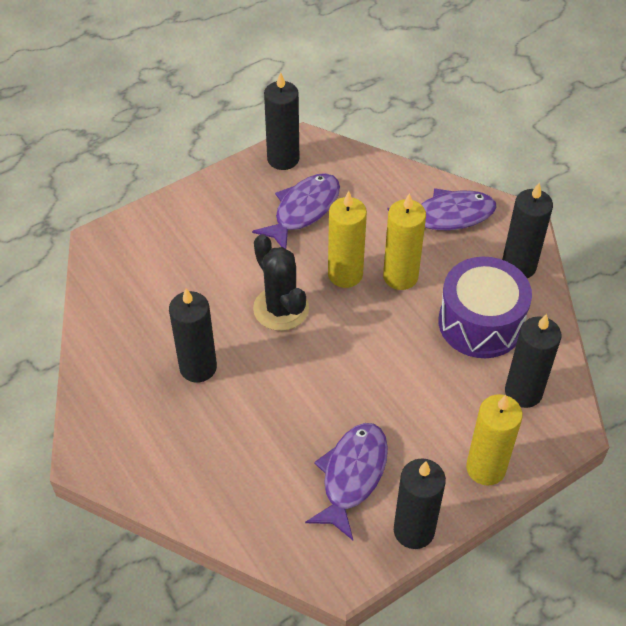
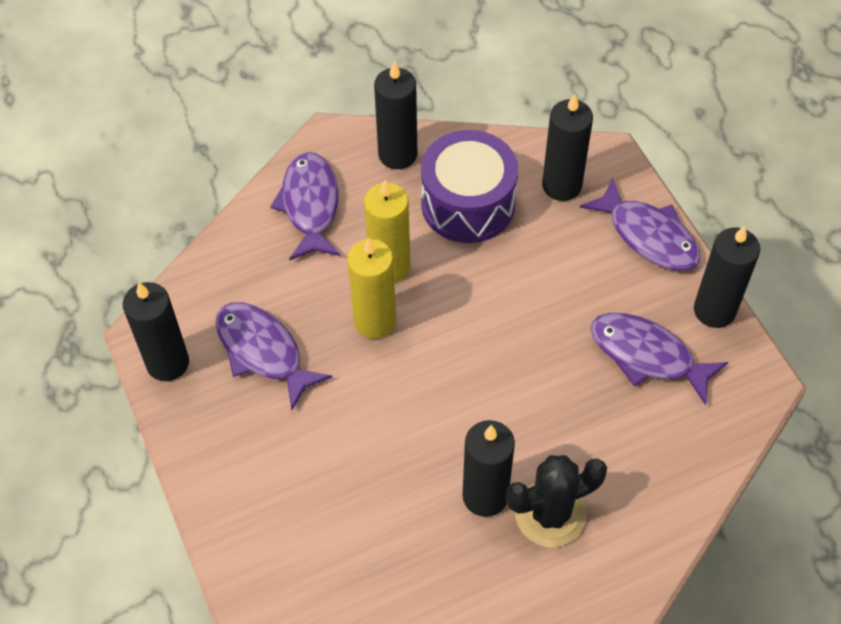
camera: 80 degrees left, 5 degrees up
black cactus [253,234,309,331] -> black cactus moved to [506,455,607,547]
yellow candle [466,394,523,486] -> purple fish [580,178,700,271]

